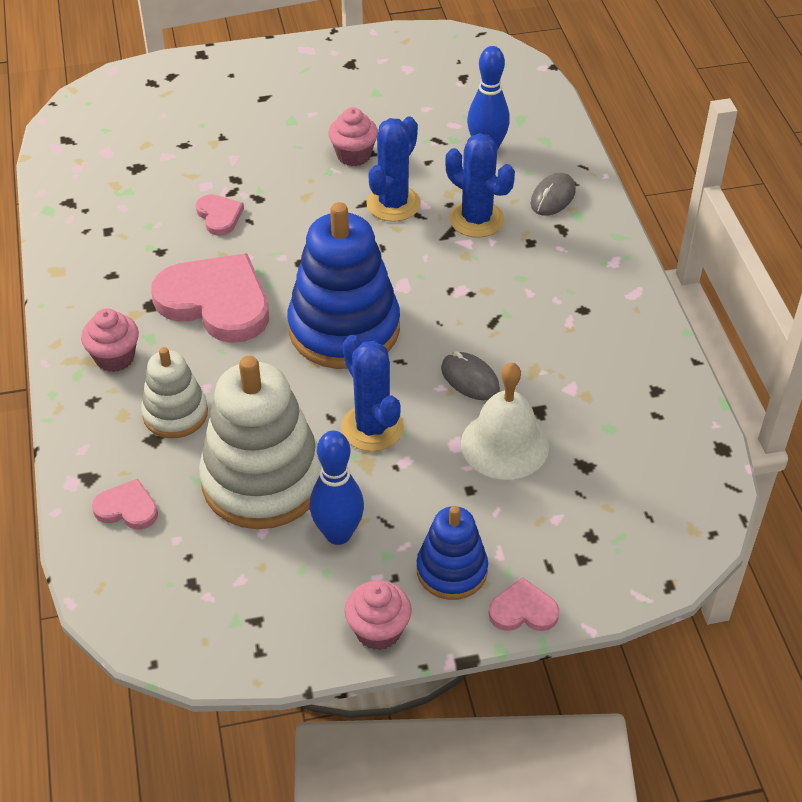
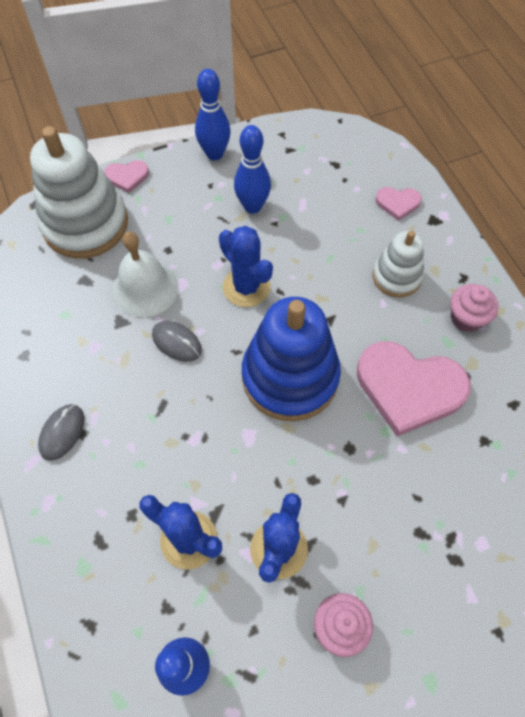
camera: 170 degrees right, 15 degrees up
pink heart [196,194,244,236] -> none
white stacking toy [199,356,322,529] -> white stacking toy moved to [30,126,128,259]
pink cupcake [345,580,412,650] -> blue bowling pin [195,69,231,160]
blue stacking toy [417,506,488,600] -> none
grey mouse [531,173,576,216] -> grey mouse moved to [38,404,84,461]

